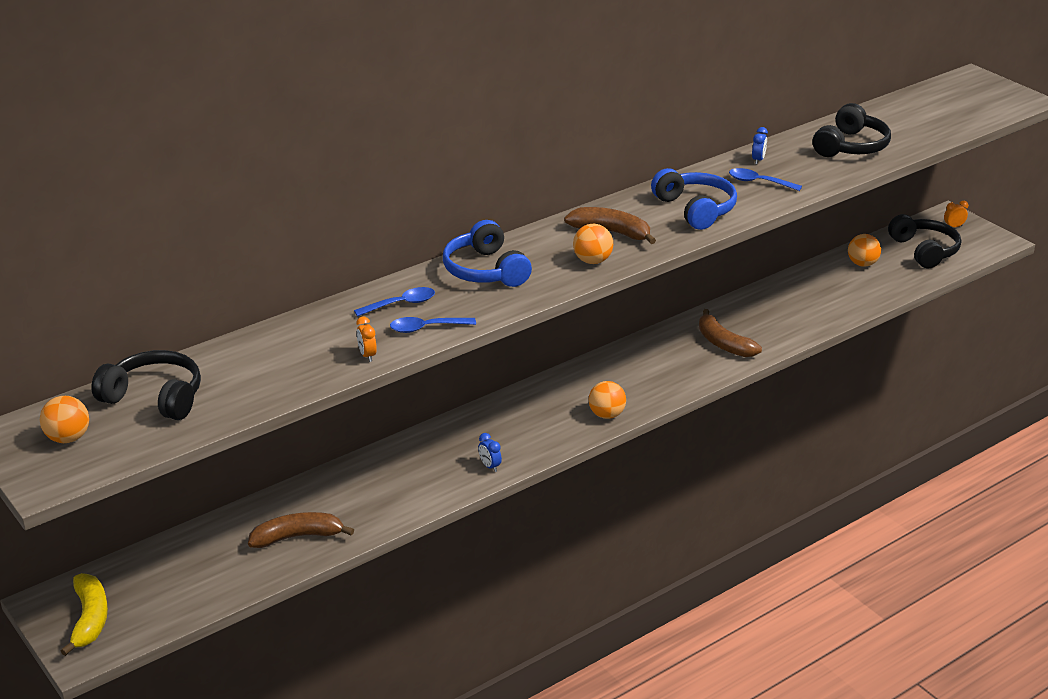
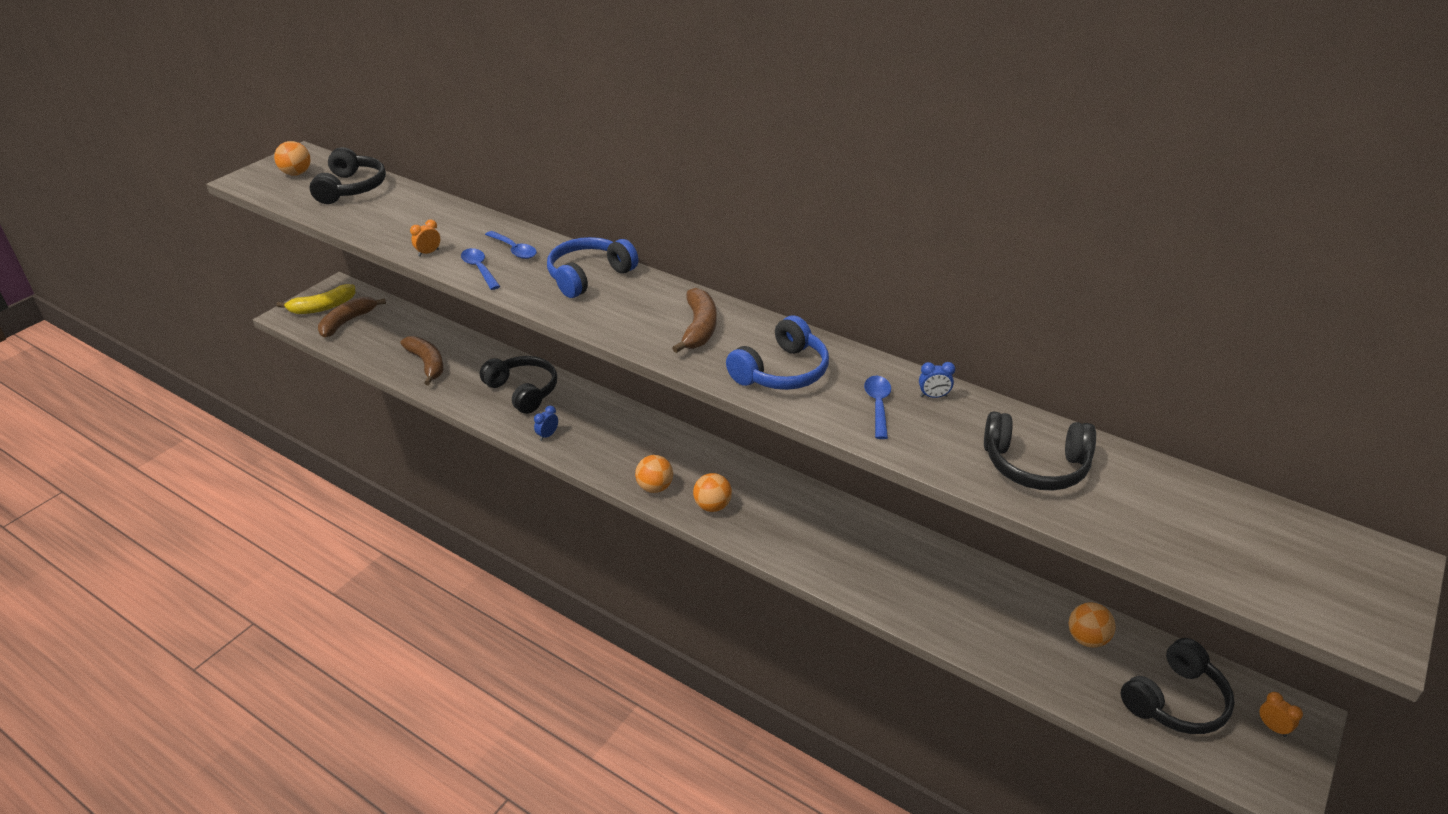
camera: 70 degrees right, 5 degrees up
orange ball [573,224,613,264] -> orange ball moved to [693,473,732,512]
brown banana [699,309,762,357] -> brown banana moved to [318,297,386,338]
none -> black headphones [480,356,557,414]

